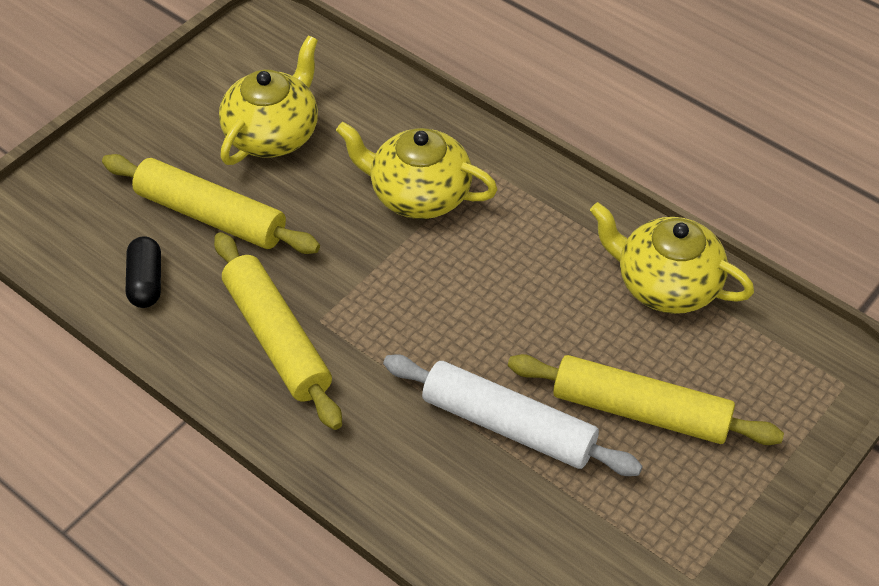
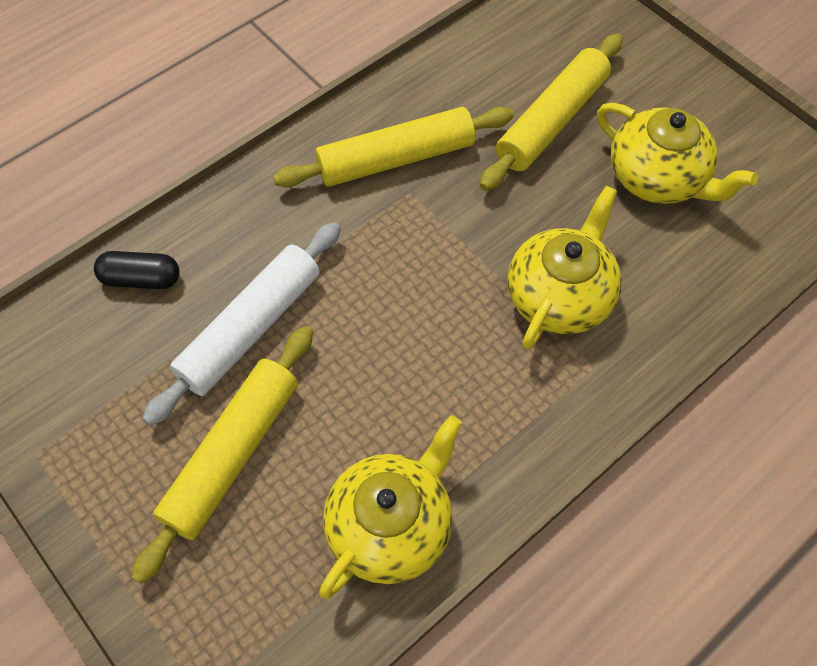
camera: 100 degrees right, 10 degrees up
black capsule [126,236,161,308] -> black capsule moved to [94,251,180,289]

